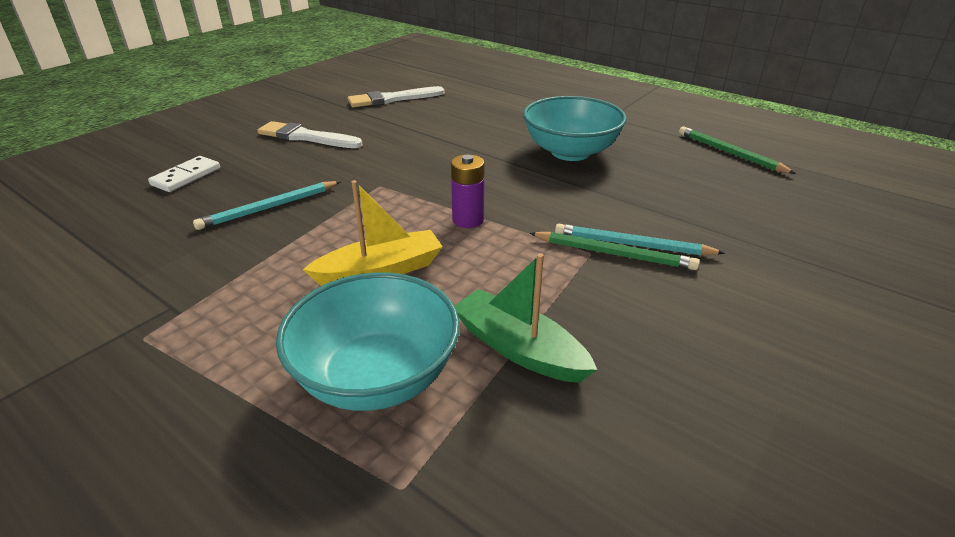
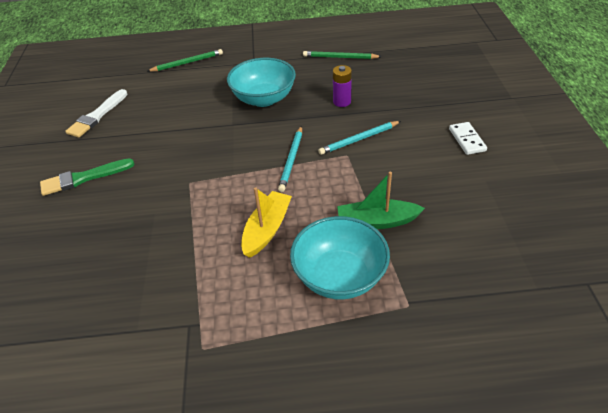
camera: 40 degrees left, 10 degrees up
white domino [148,156,220,192] -> white domino moved to [449,122,487,155]
turquoise pencil [193,181,341,230] -> turquoise pencil moved to [278,126,302,192]
white brush [257,121,363,148] -> green brush [40,158,135,196]
purple battery [451,155,485,228] -> purple battery moved to [333,65,352,107]
green pencil [529,232,700,270] -> green pencil moved to [147,49,223,72]

